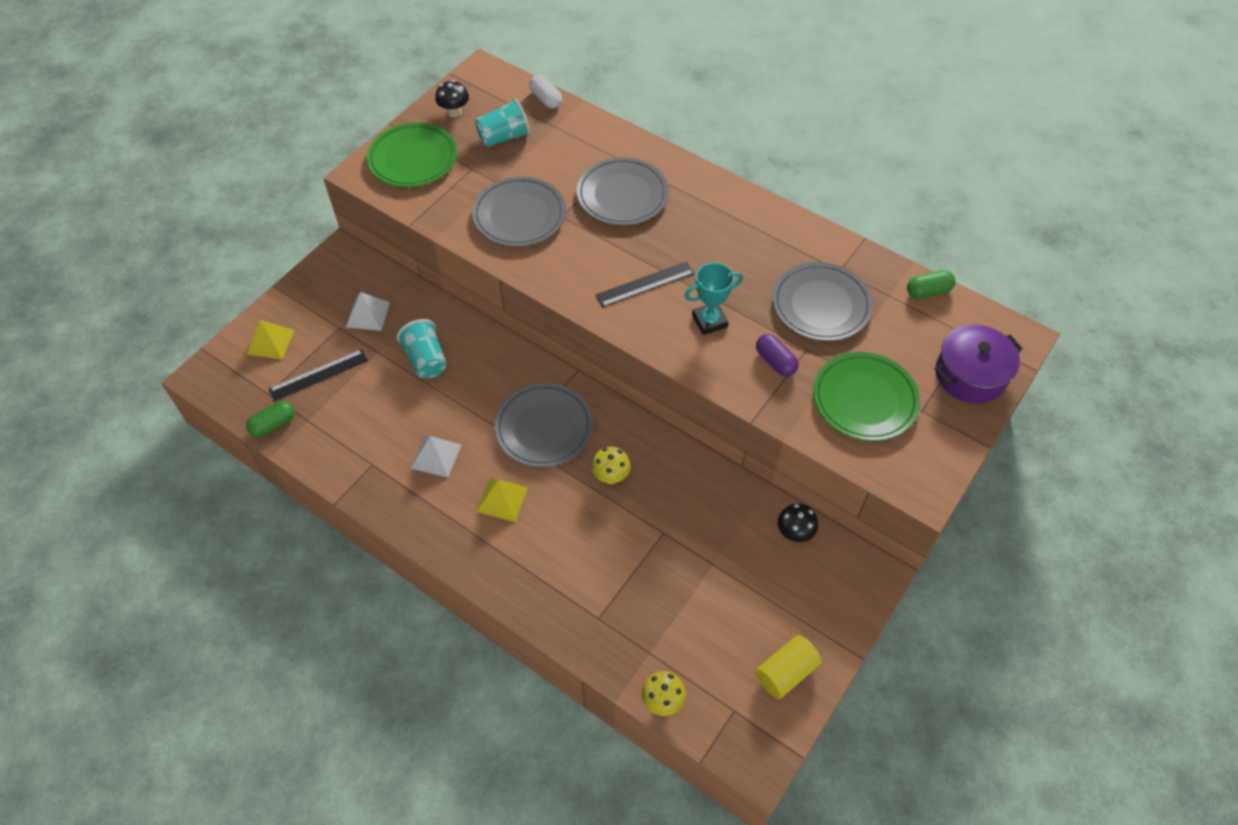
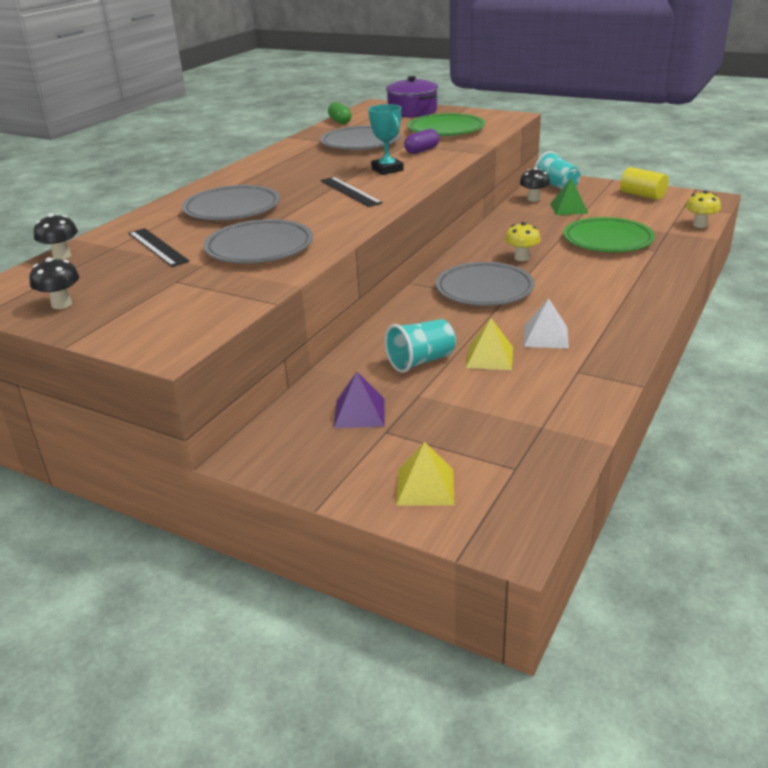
camera: 95 degrees left, 25 degrees down
green capsule [246,401,294,437] -> none
black ruler [269,349,368,401] -> black ruler moved to [129,228,190,267]
white pyramid [346,292,390,331] -> purple pyramid [334,372,385,428]
green plate [367,122,457,187] -> green plate moved to [563,217,655,252]
turquoise cup [475,98,530,147] -> turquoise cup moved to [535,151,581,190]
yellow pyramid [476,478,528,522] -> yellow pyramid moved to [466,318,513,370]
white capsule [529,75,562,109] -> black mushroom [34,213,78,260]
none -> green pyramid [550,178,589,215]

